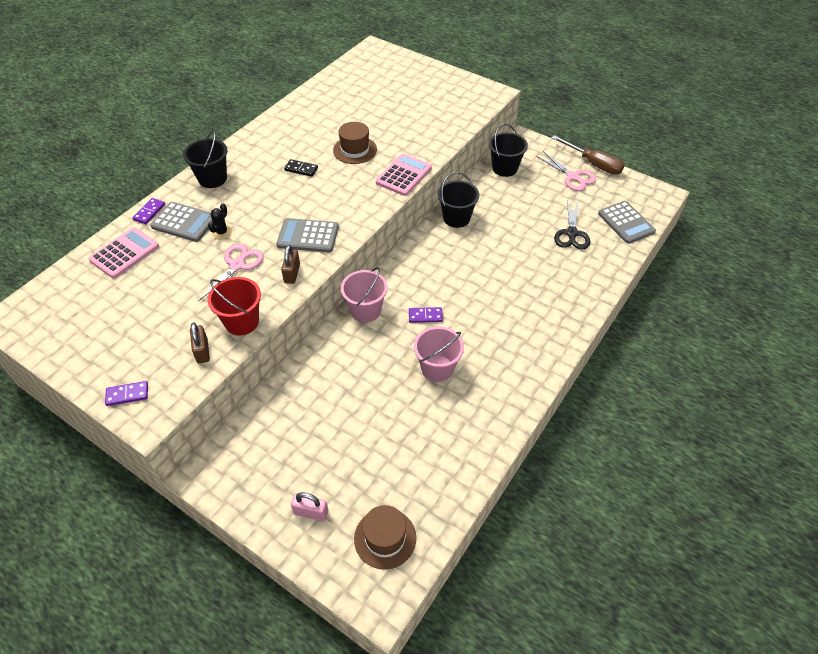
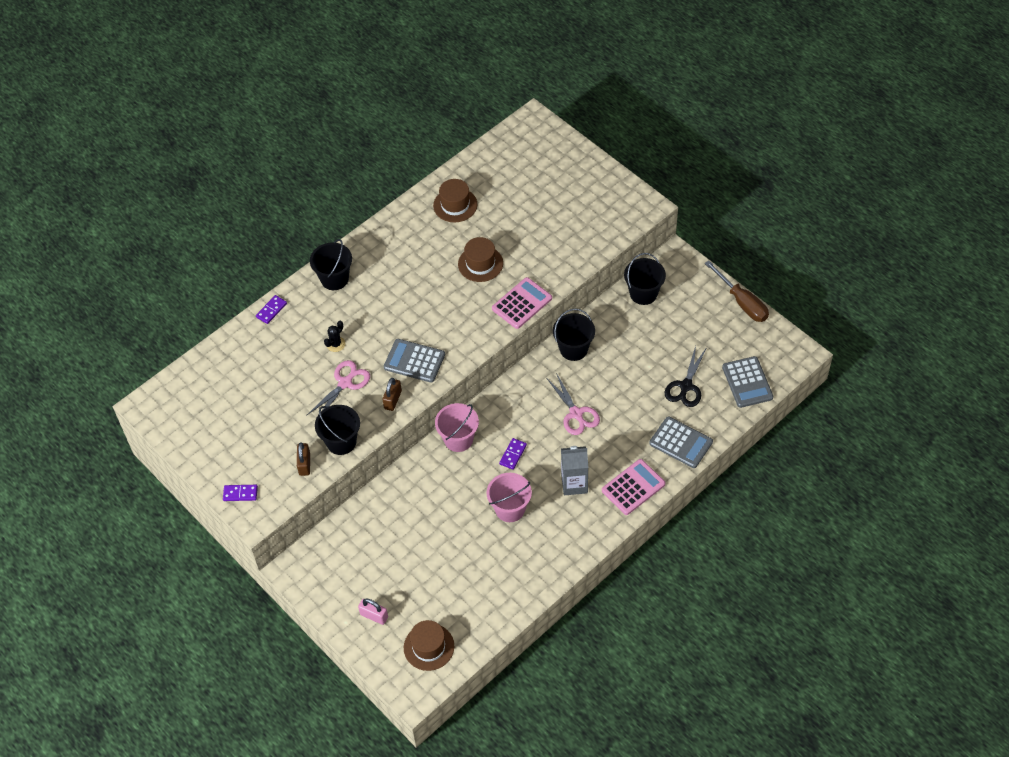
camera: 15 degrees right, 5 degrees up
pink calculator [89,227,159,278] -> pink calculator moved to [602,459,665,515]
grey calculator [150,202,213,242] -> grey calculator moved to [649,417,713,468]
red bucket [207,277,261,335] -> black bucket [315,405,360,455]
black domino [284,159,318,177] -> none
purple domino [409,307,443,323] -> purple domino turned 75 degrees counterclockwise [499,438,527,470]
pink scissors [536,151,596,191] -> pink scissors moved to [547,373,600,435]
none -> brown hat [433,179,477,222]
none -> grey carton [561,446,588,495]

